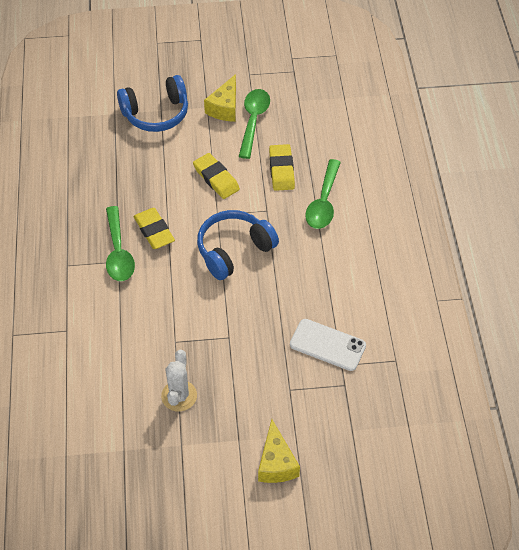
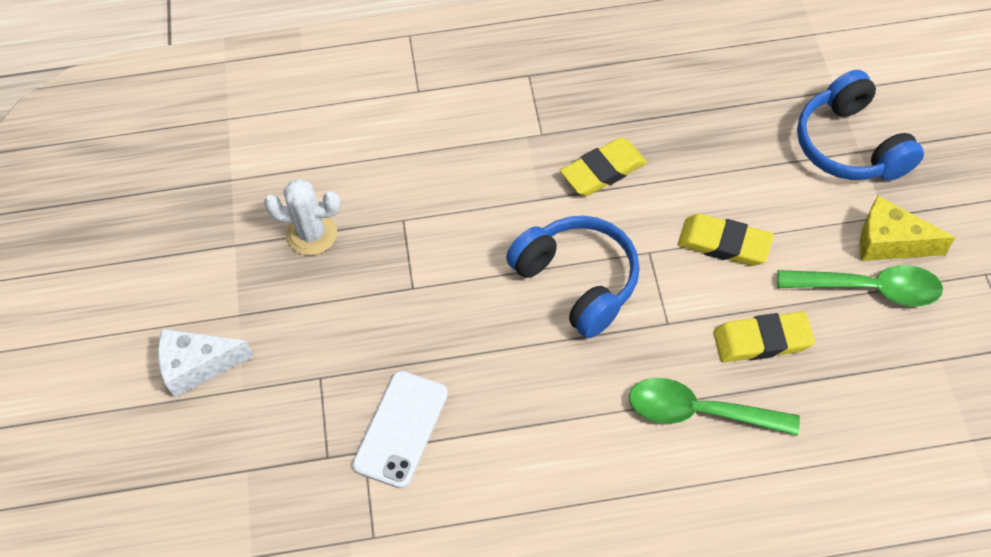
camera: 90 degrees right, 5 degrees up
green spoon [106,206,135,281] -> none
yellow eraser [193,153,240,199] -> yellow eraser turned 60 degrees clockwise [678,214,774,266]
yellow cheese [258,419,300,483] -> white cheese [158,329,254,398]

